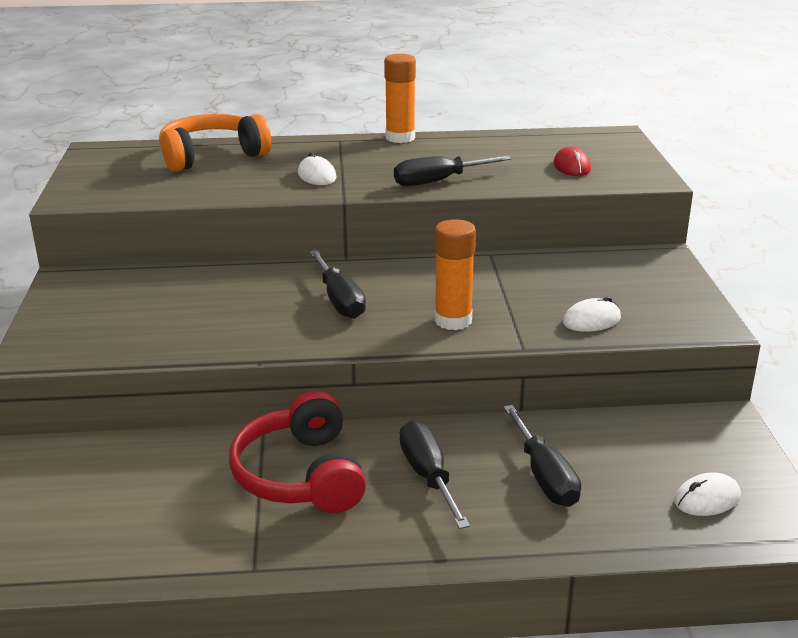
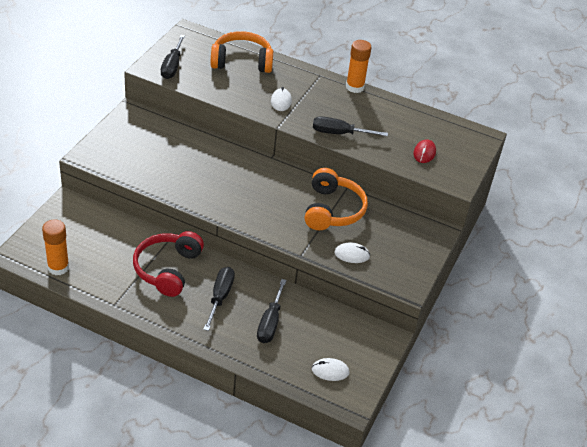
camera: 25 degrees right, 15 degrees up
black screwdriver [309,250,366,319] -> black screwdriver moved to [161,35,185,79]
orange glue stick [434,219,476,330] -> orange glue stick moved to [42,219,69,275]
none -> orange headphones [305,168,368,230]

